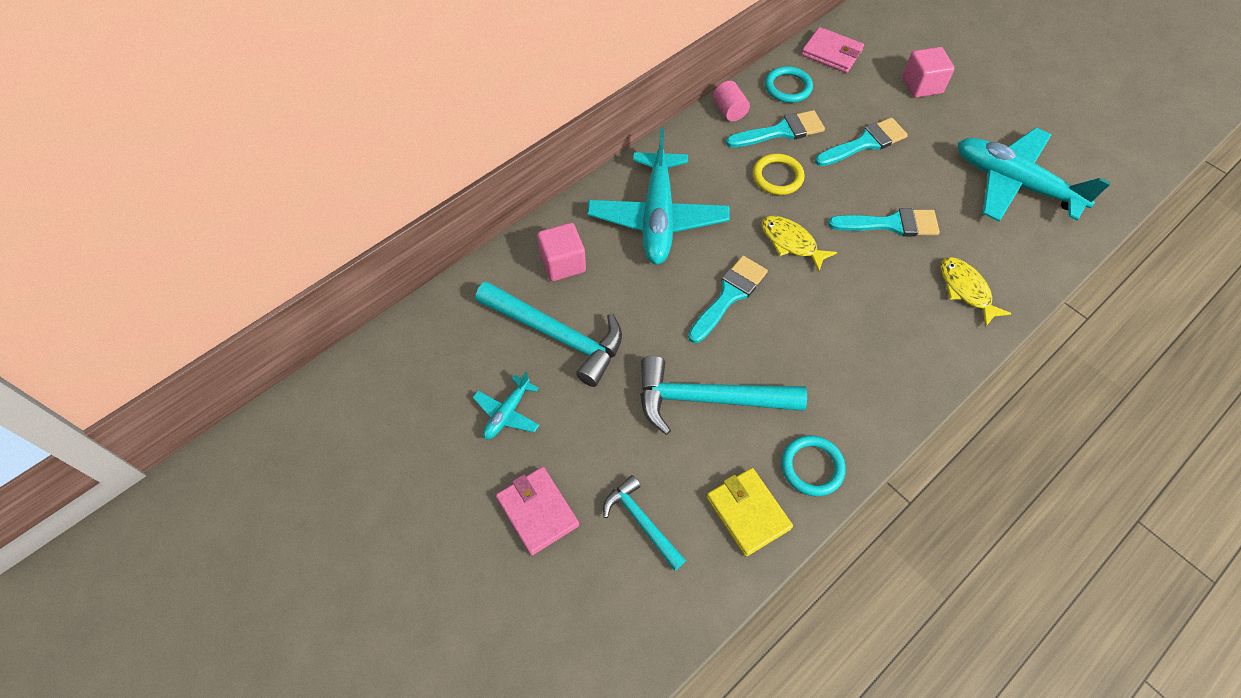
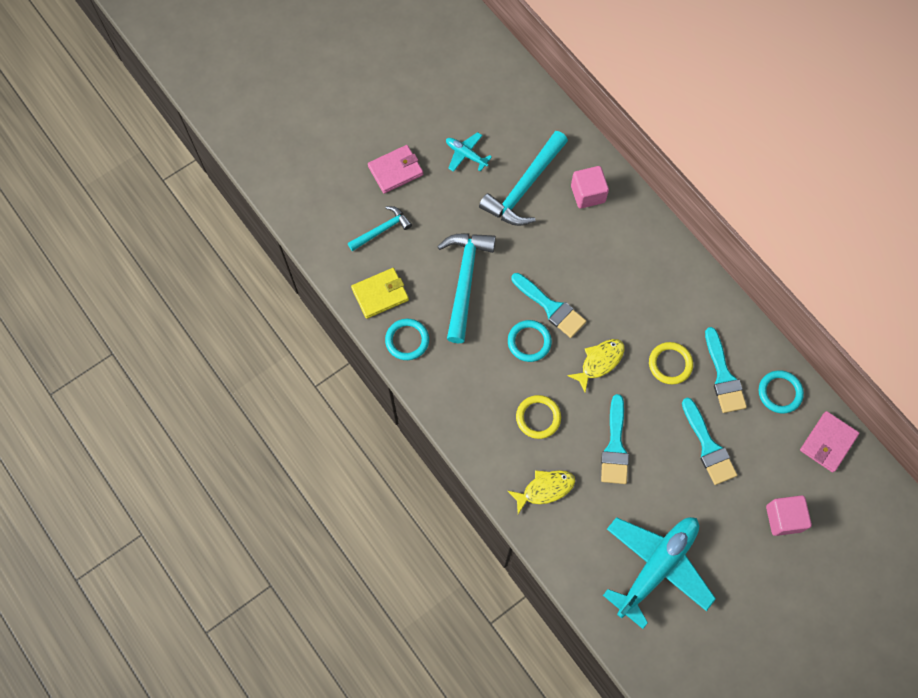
camera: 95 degrees right, 10 degrees up
turquoise plane [587,129,730,264] -> none
pink cylinder [713,81,750,121] -> none
none -> turquoise ring [508,320,552,362]
none -> yellow ring [516,395,561,439]

